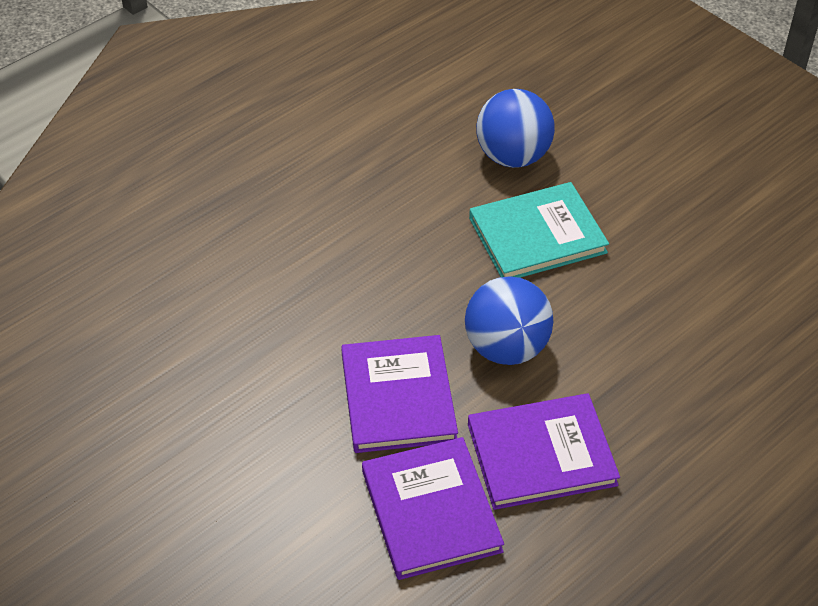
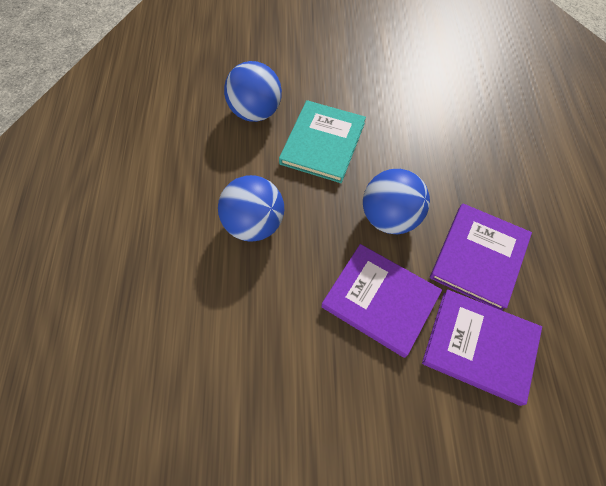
camera: 50 degrees left, 15 degrees up
none -> blue ball [218,175,284,242]

